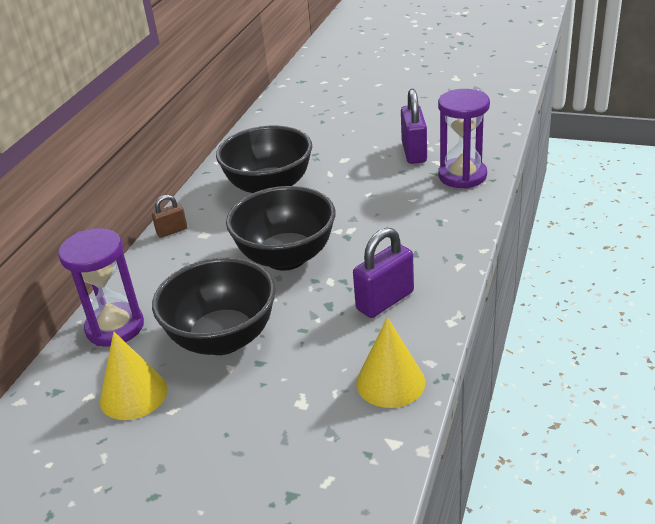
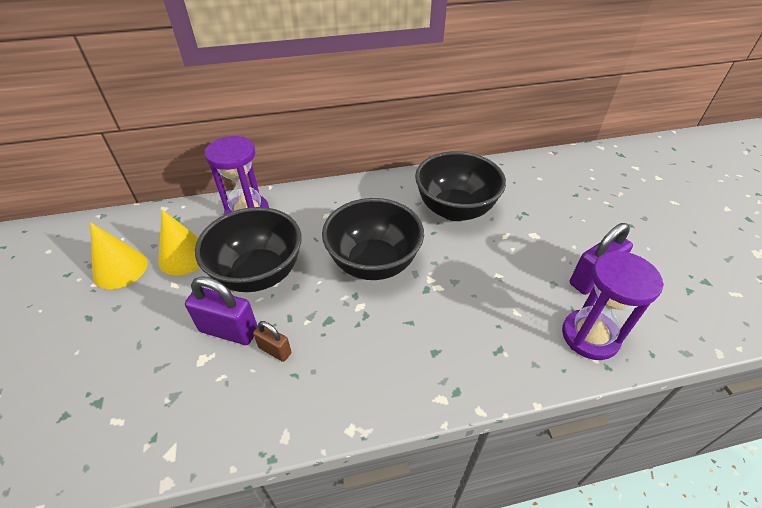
camera: 55 degrees right, 10 degrees up
brown padlock [152,195,187,238] -> brown padlock moved to [253,321,291,362]
purple padlock [353,228,414,318] -> purple padlock moved to [185,276,258,345]
yellow cone [356,317,425,408] -> yellow cone moved to [90,222,148,289]

